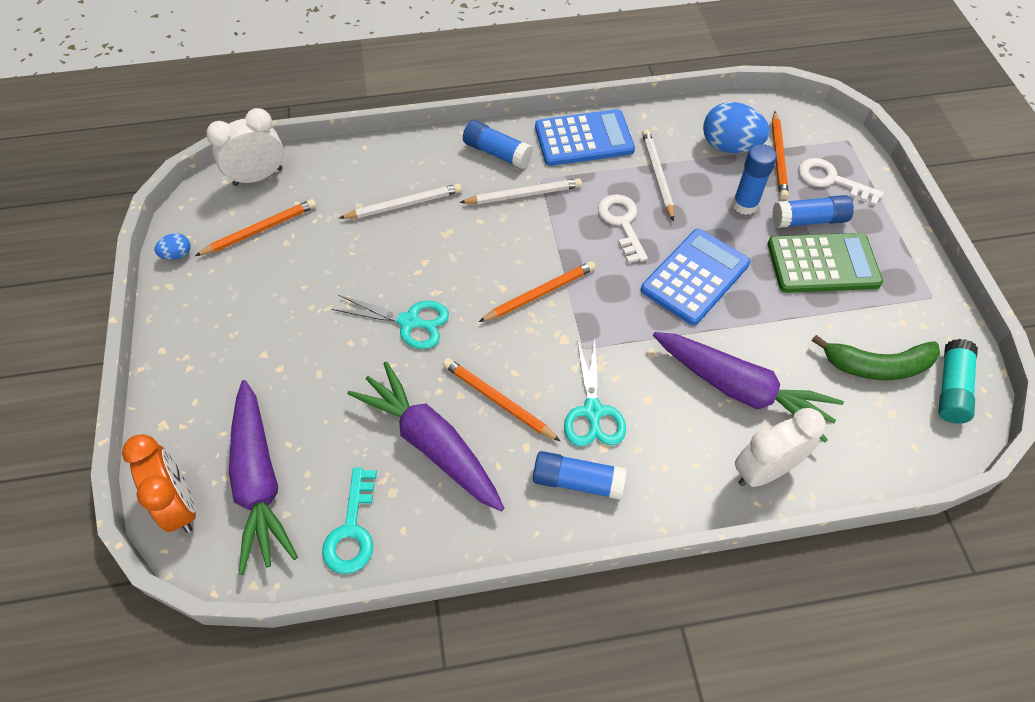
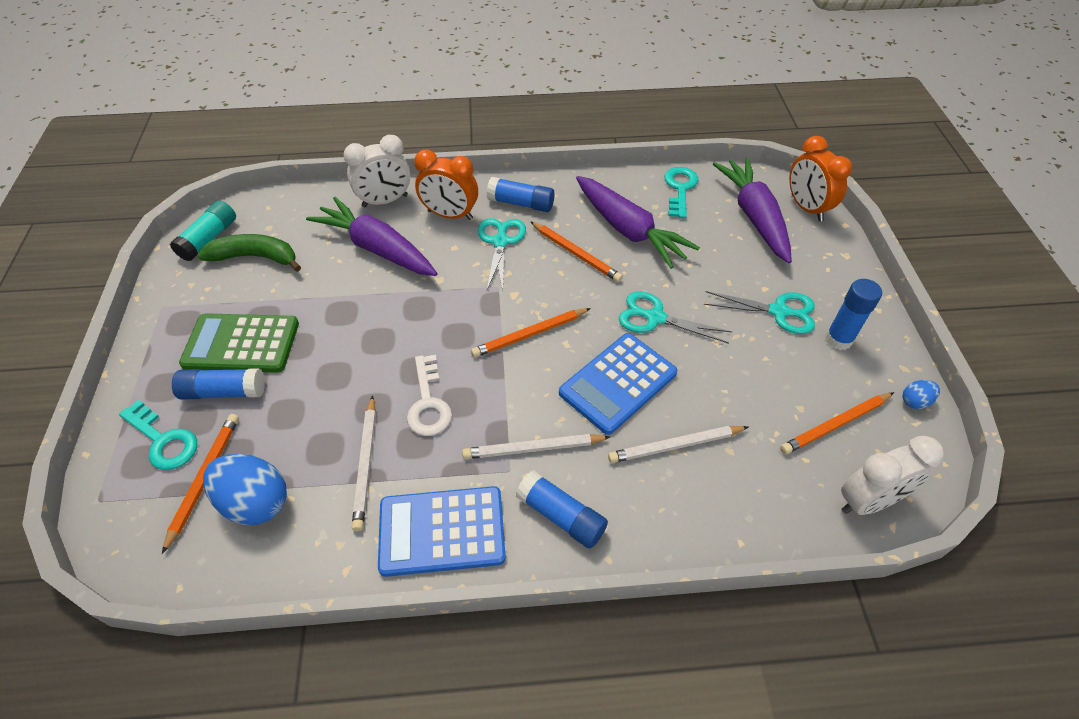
camera: 175 degrees left, 5 degrees down
blue calculator [641,229,750,325] -> blue calculator moved to [559,333,677,435]
blue glue stick [732,144,777,215] -> blue glue stick moved to [825,279,882,350]
white key [798,158,884,206] -> turquoise key [119,400,197,470]
none -> orange clock [414,149,478,220]
none -> turquoise scissors [704,291,815,334]

